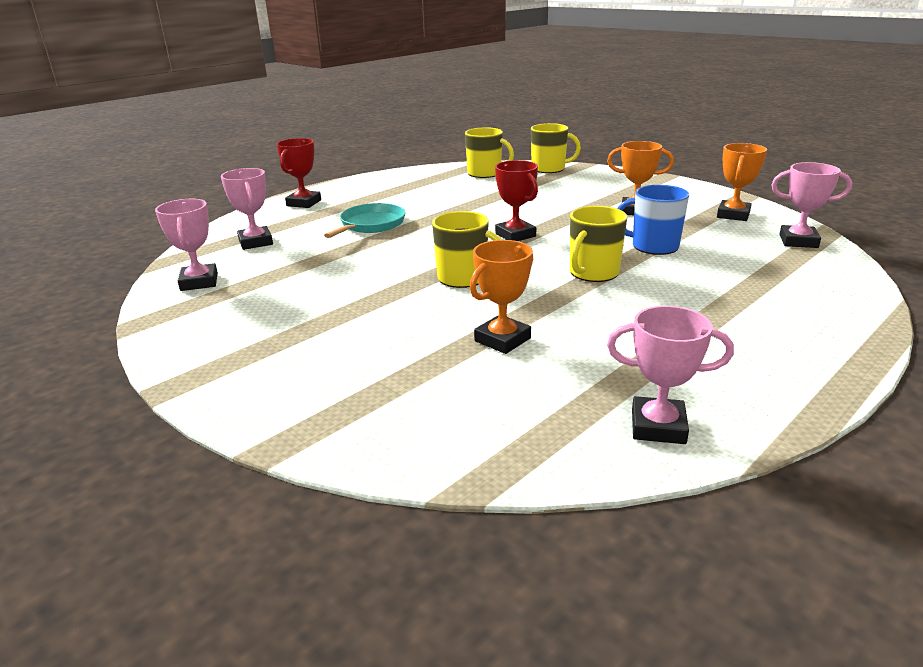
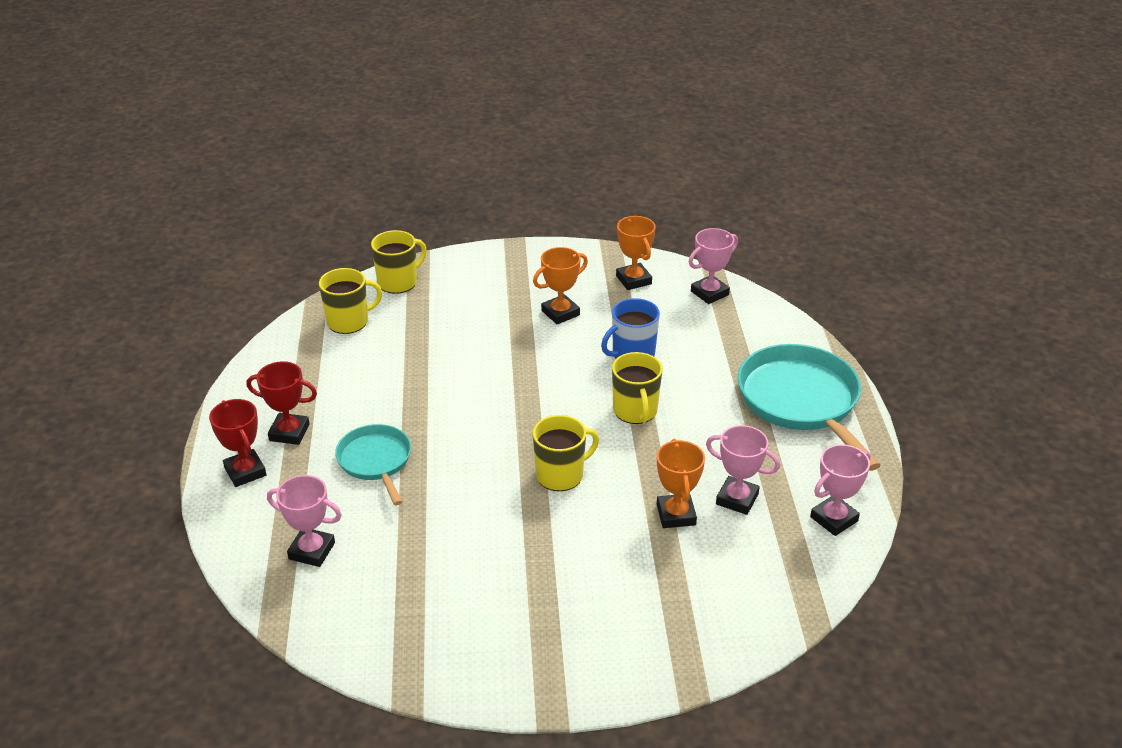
camera: 50 degrees left, 10 degrees up
pink trophy [155,199,218,291] -> pink trophy moved to [706,425,780,515]
red trophy [495,160,538,241] -> red trophy moved to [247,361,317,445]
none -> turquoise pan [738,344,881,471]

